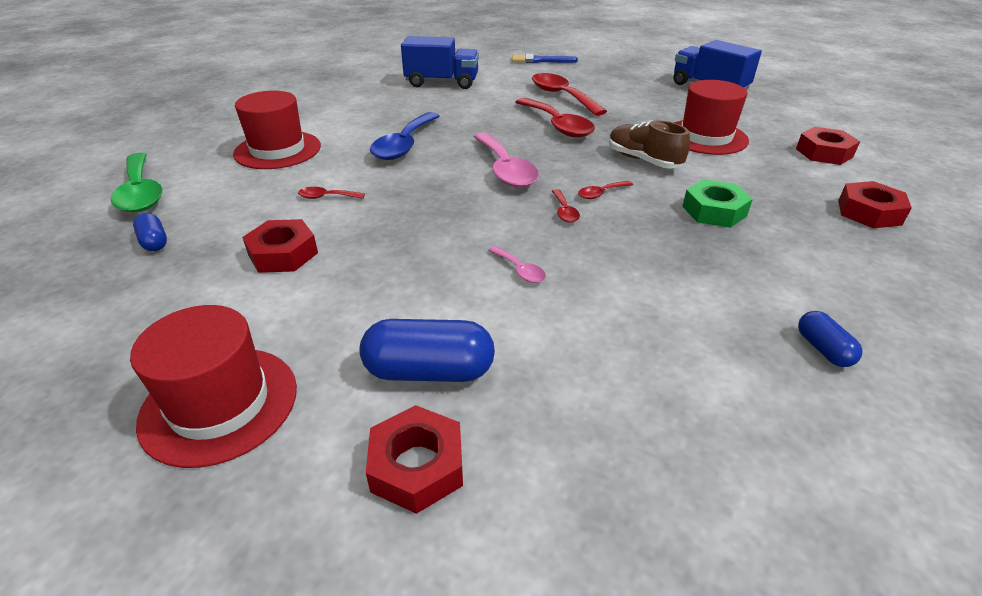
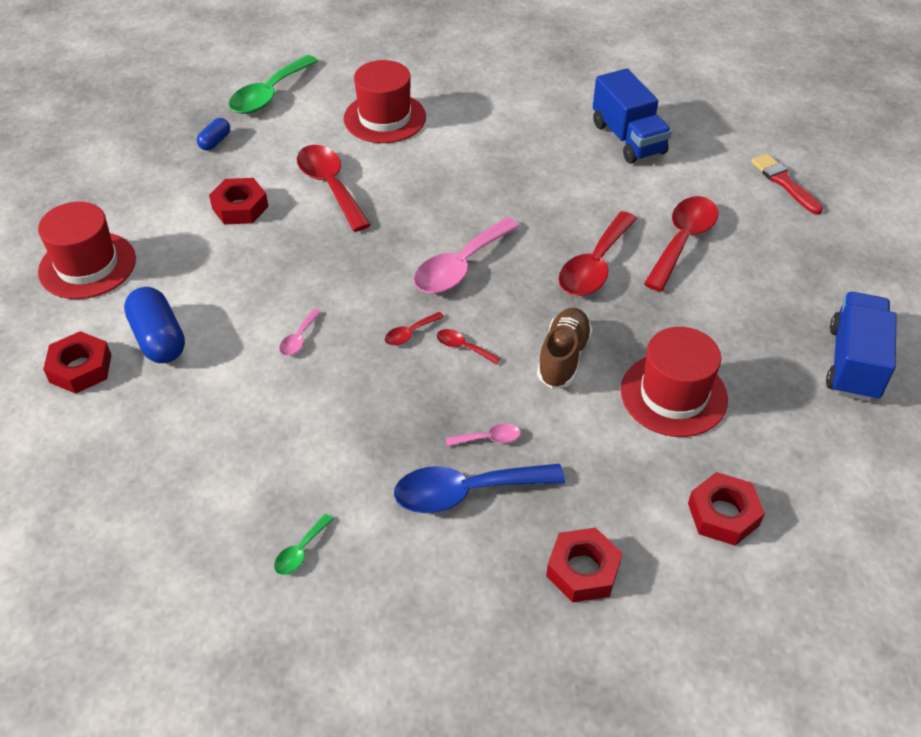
camera: 60 degrees right, 10 degrees up
red spoon [298,187,365,199] -> red spoon [297,145,371,232], size x2.19
blue spoon [370,112,440,160] -> blue spoon moved to [394,464,565,513]
blue brush [512,54,578,63] -> red brush [751,154,823,215]
green nut [682,179,753,228] -> pink spoon [446,424,521,446]
blue capsule [798,311,862,367] -> green spoon [274,514,333,575]

